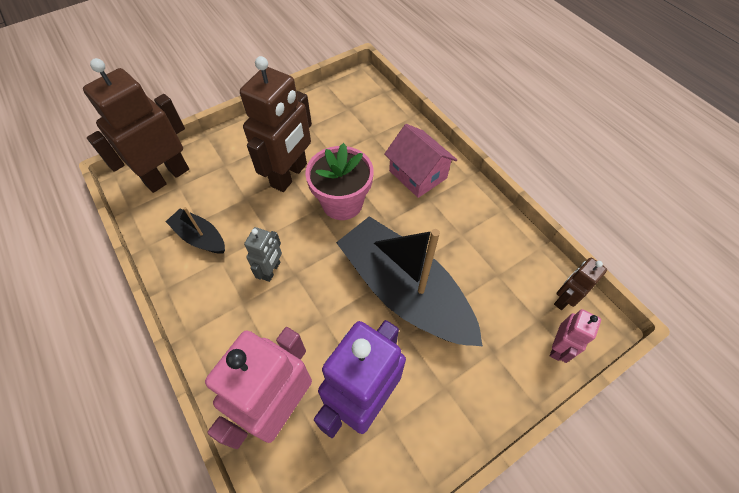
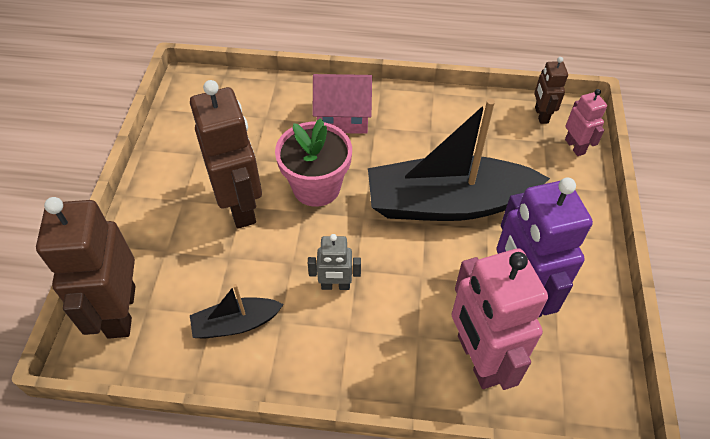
camera: 50 degrees left, 5 degrees down
grey robot [244,227,282,282] -> grey robot turned 120 degrees clockwise [308,234,361,290]

